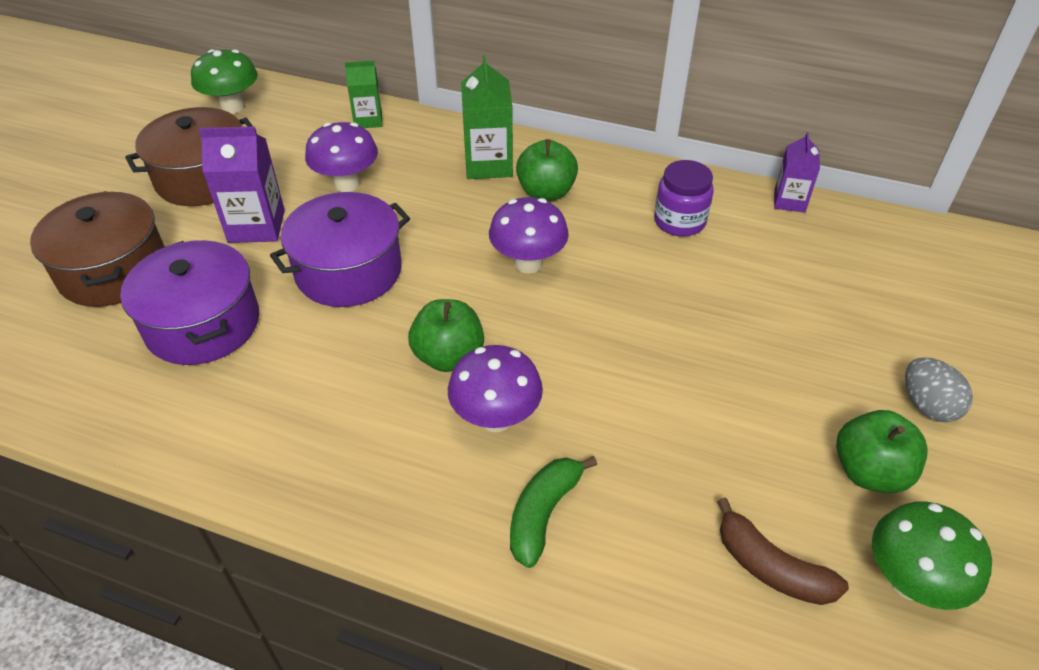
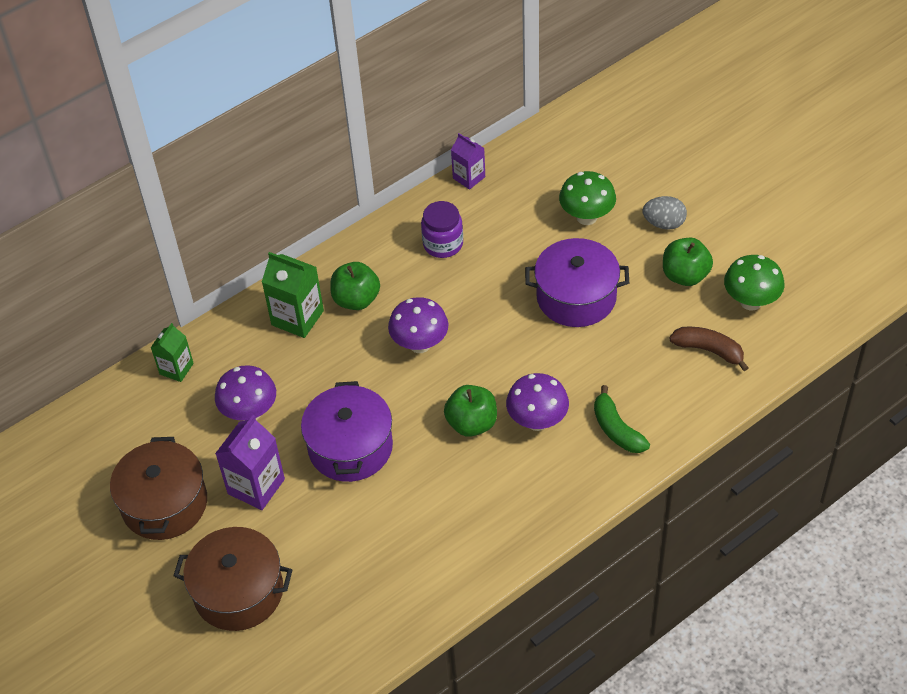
camera: 55 degrees left, 5 degrees up
purple pot [120,240,259,365] -> purple pot moved to [525,238,629,327]
green mushroom [191,49,258,114] -> green mushroom moved to [559,171,616,225]
brown banana [717,497,849,605] -> brown banana turned 135 degrees counterclockwise [669,327,749,371]

